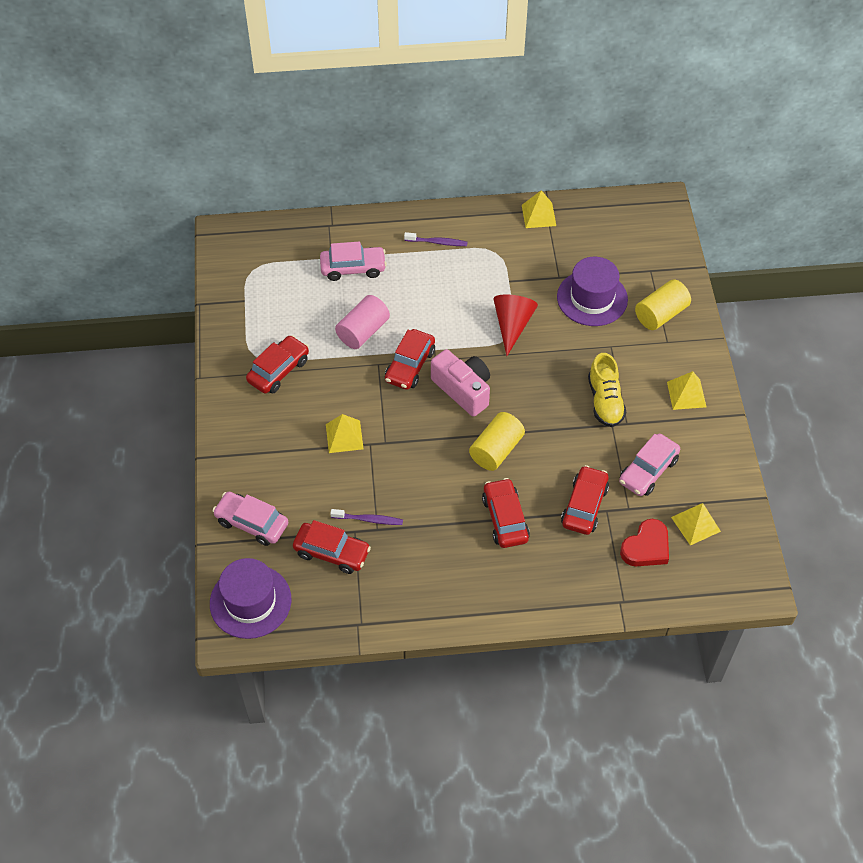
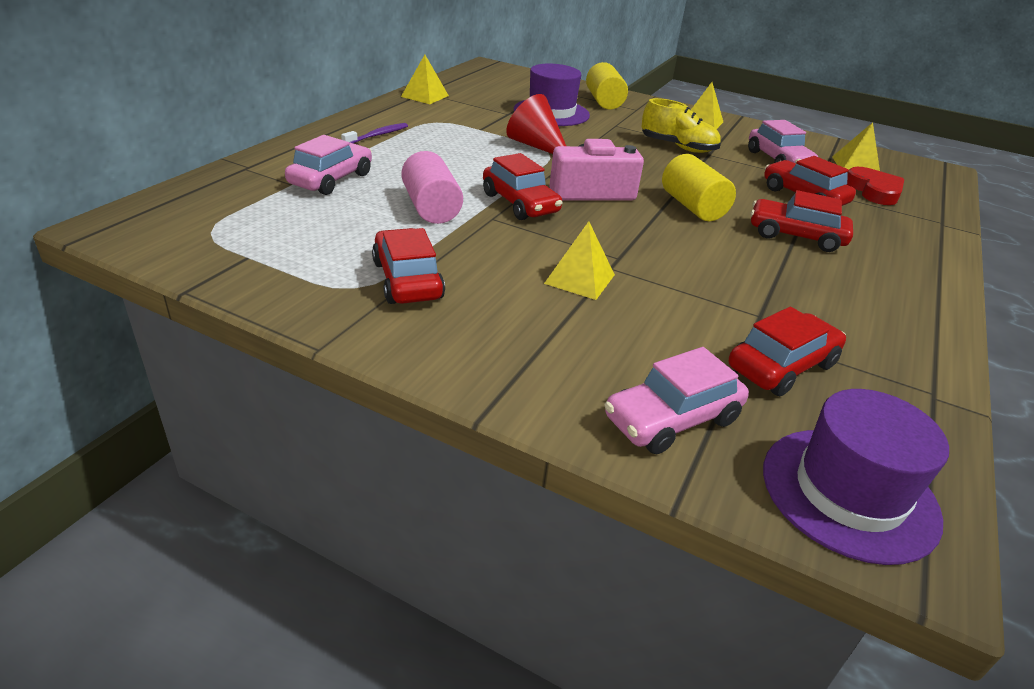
camera: 60 degrees left, 20 degrees down
purple toothbrush [330,509,403,525] -> none

